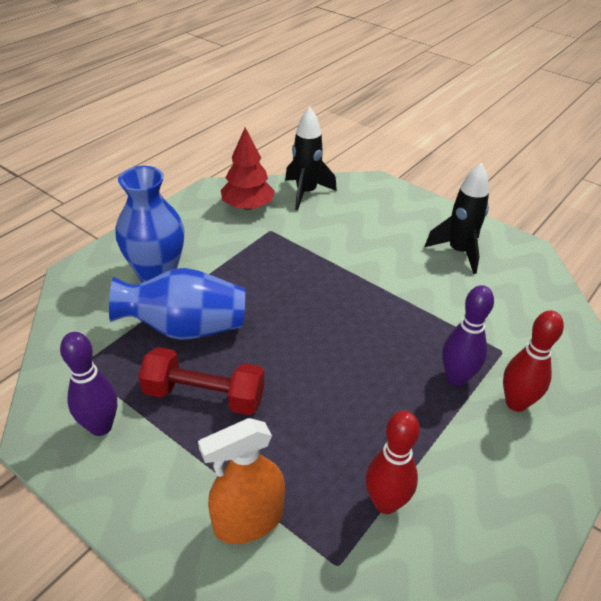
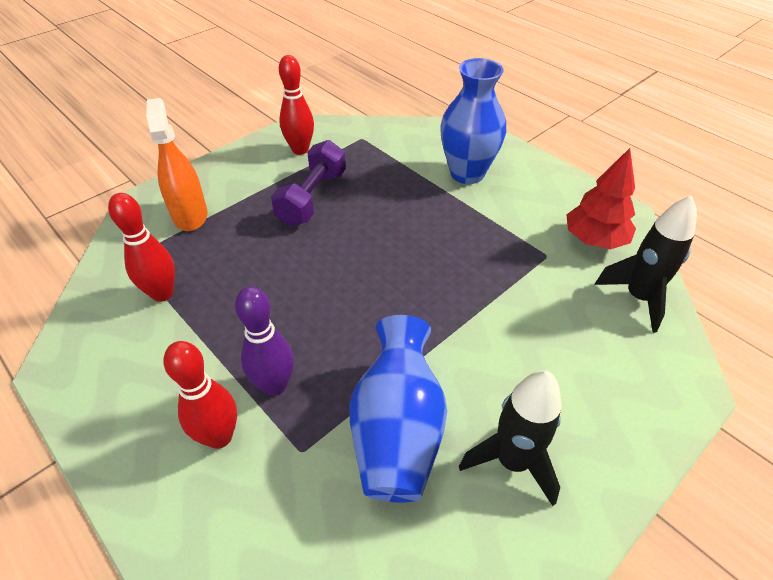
camera: 100 degrees right, 5 degrees up
purple bowling pin [60,332,117,436] -> red bowling pin [279,55,314,155]
blue vase [109,268,245,340] -> blue vase moved to [349,315,447,503]
red dumbbell [138,347,264,415] -> purple dumbbell [271,140,346,226]

